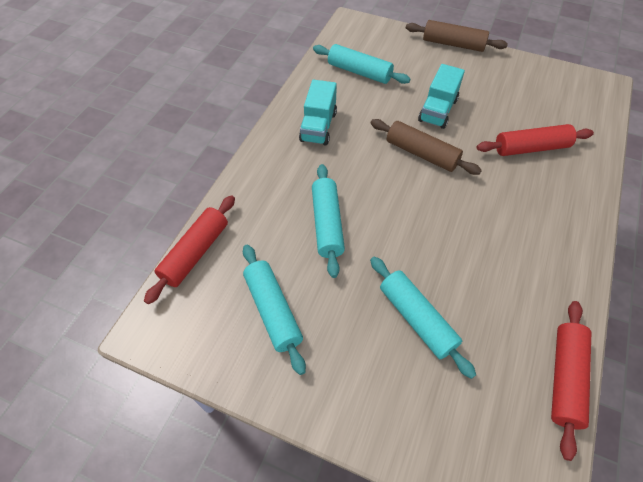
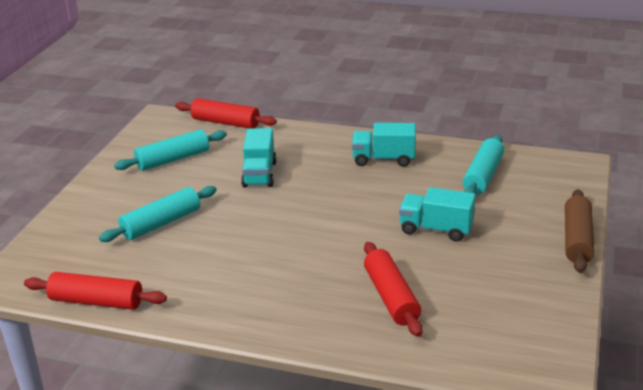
camera: 85 degrees right, 25 degrees down
turquoise rolling pin [312,164,345,278] -> turquoise truck [241,128,277,188]
brown rolling pin [370,119,482,175] -> none

